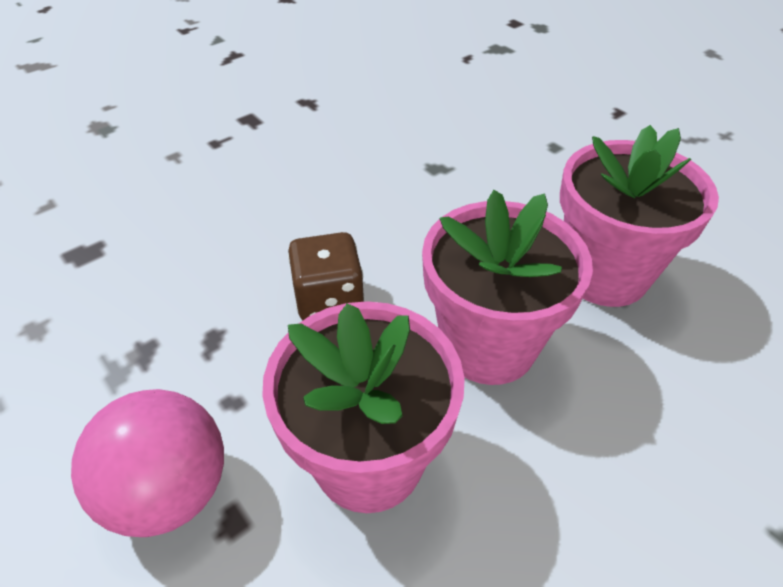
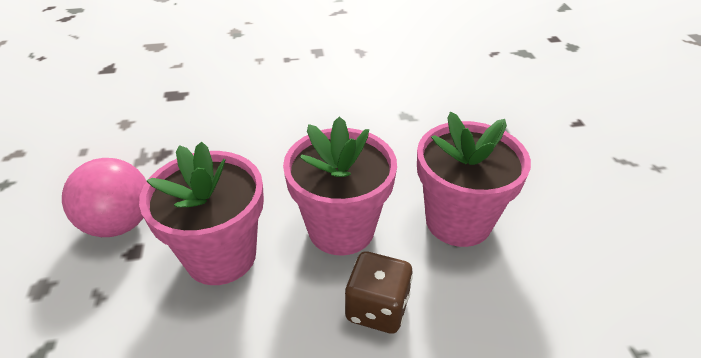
camera: 30 degrees right, 5 degrees down
brown dice [288,232,365,321] -> brown dice moved to [345,251,413,333]

